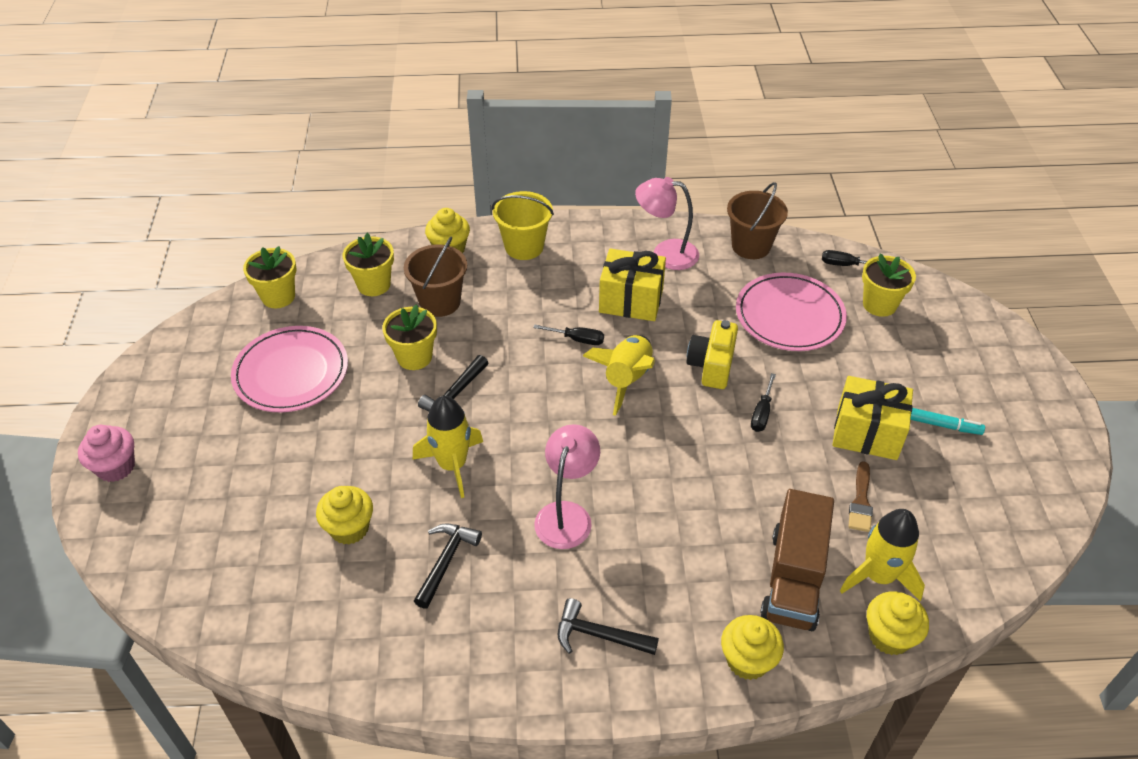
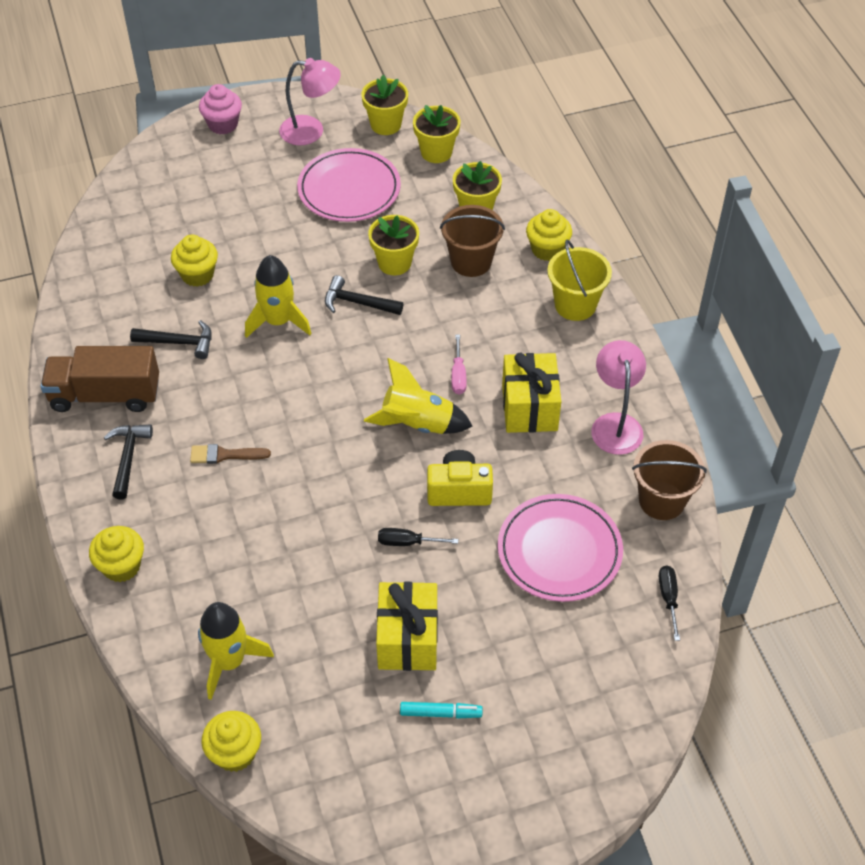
camera: 75 degrees right, 5 degrees up
black screwdriver [533,324,604,345] -> pink screwdriver [451,335,467,395]
pink lamp [534,424,600,549] -> pink lamp moved to [279,58,341,145]
brown truck [760,489,834,631] -> brown truck moved to [41,346,159,412]
brown brush [848,461,873,532] -> brown brush moved to [190,444,271,464]
yellow flower pot [862,254,916,317] -> yellow flower pot moved to [361,75,408,135]
yellow cupcake [867,592,929,655] -> yellow cupcake moved to [201,711,261,772]
turquoise marker [911,408,985,435] -> turquoise marker turned 90 degrees counterclockwise [400,702,483,719]

